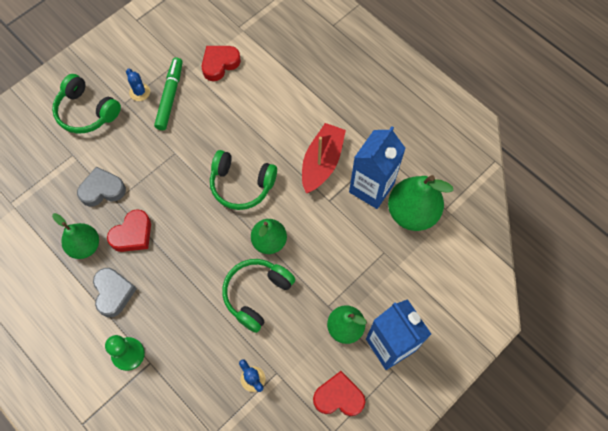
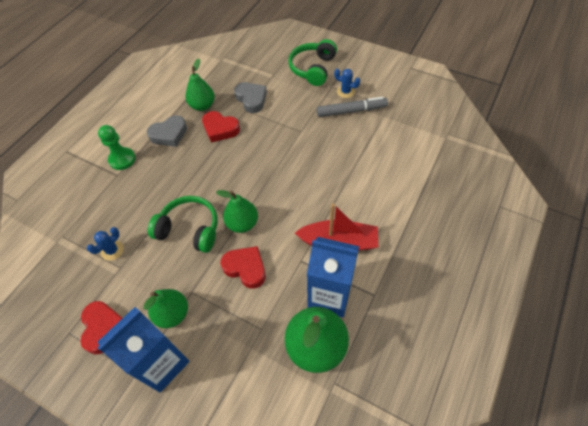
camera: 75 degrees right, 10 degrees down
blue cactus [126,69,150,101] -> blue cactus turned 75 degrees clockwise [334,69,360,98]
green marker [154,57,182,130] -> grey marker [317,97,388,117]
red heart [202,46,241,81] -> red heart moved to [221,246,266,289]
green headphones [210,150,277,210] -> none

